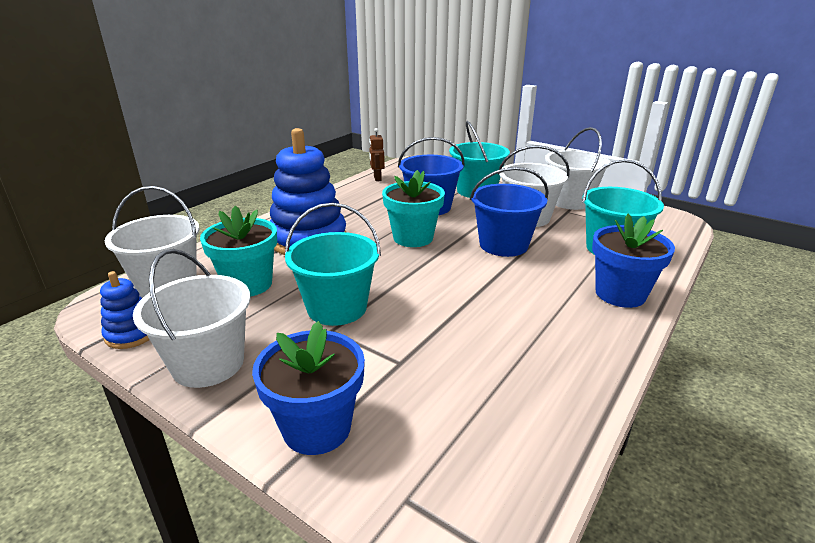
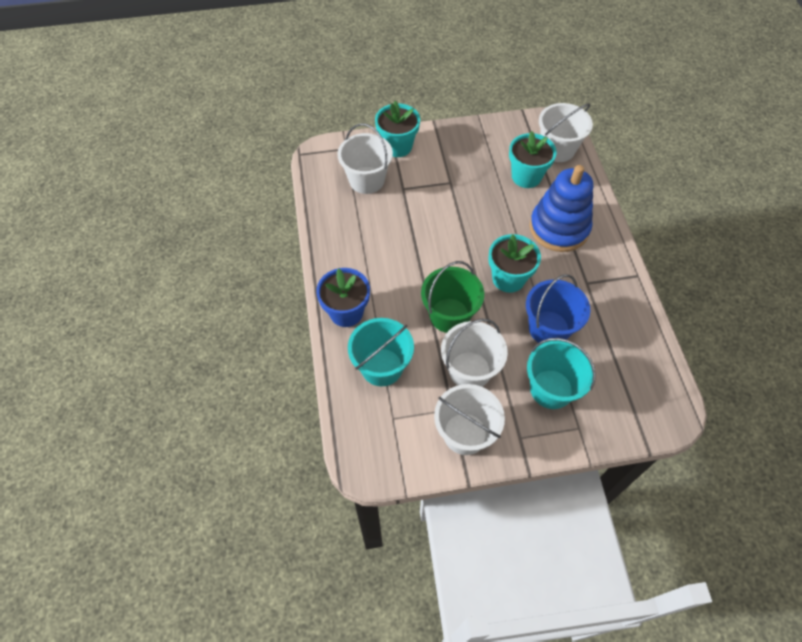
camera: 135 degrees right, 30 degrees up
blue stacking toy [100,271,150,349] -> none
white bucket [133,249,251,388] -> white bucket moved to [337,123,393,194]
blue flower pot [252,321,365,455] -> turquoise flower pot [375,101,420,157]
turquoise bucket [285,203,381,326] -> none
brown robot [369,128,385,181] -> none
blue bucket [470,167,549,257] -> green bucket [421,261,484,333]

